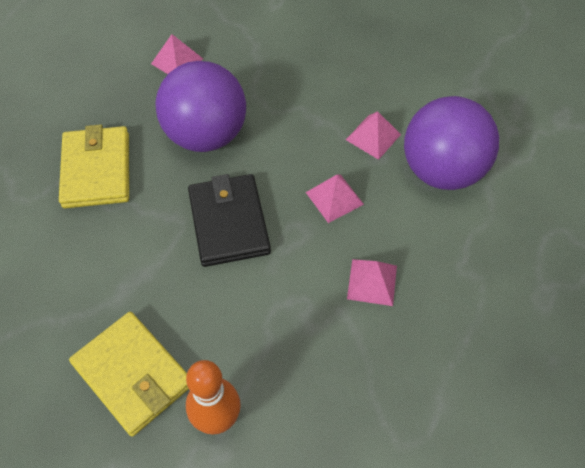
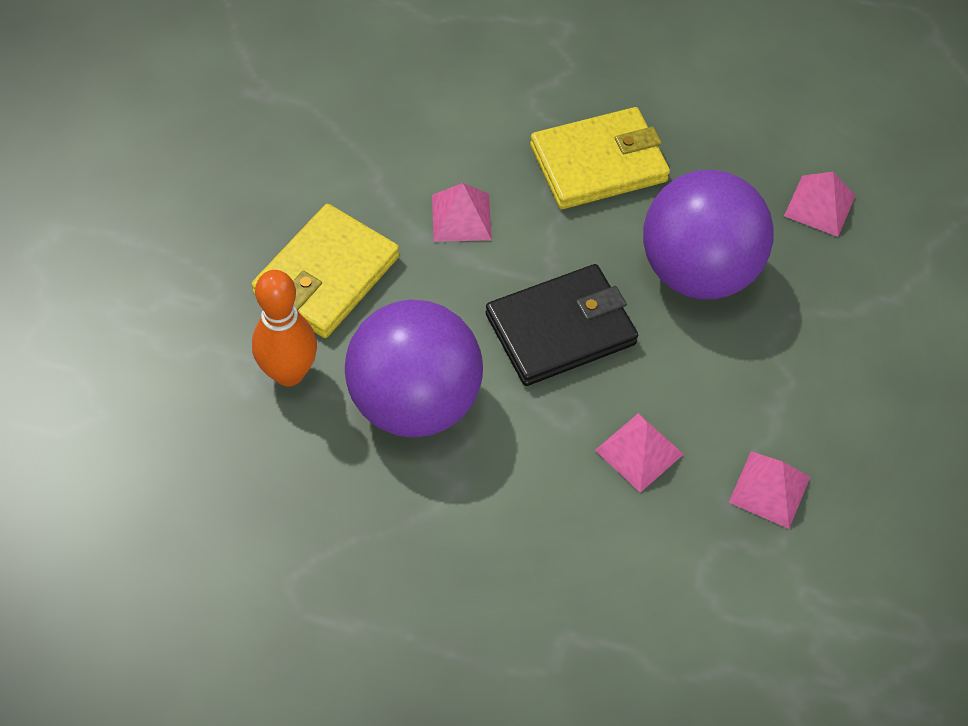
camera: 75 degrees right, 0 degrees up
pink pyramid [347,259,397,306] -> pink pyramid moved to [432,183,492,241]
purple ball [404,96,499,190] -> purple ball moved to [345,299,483,437]

